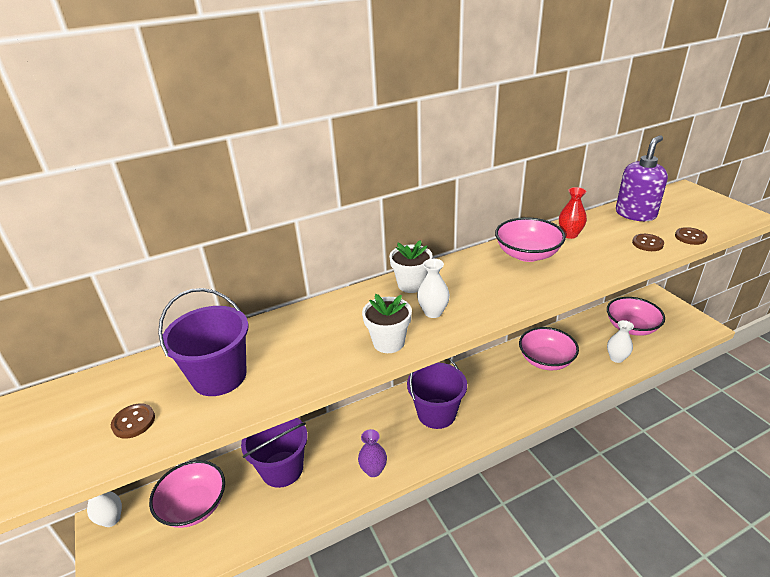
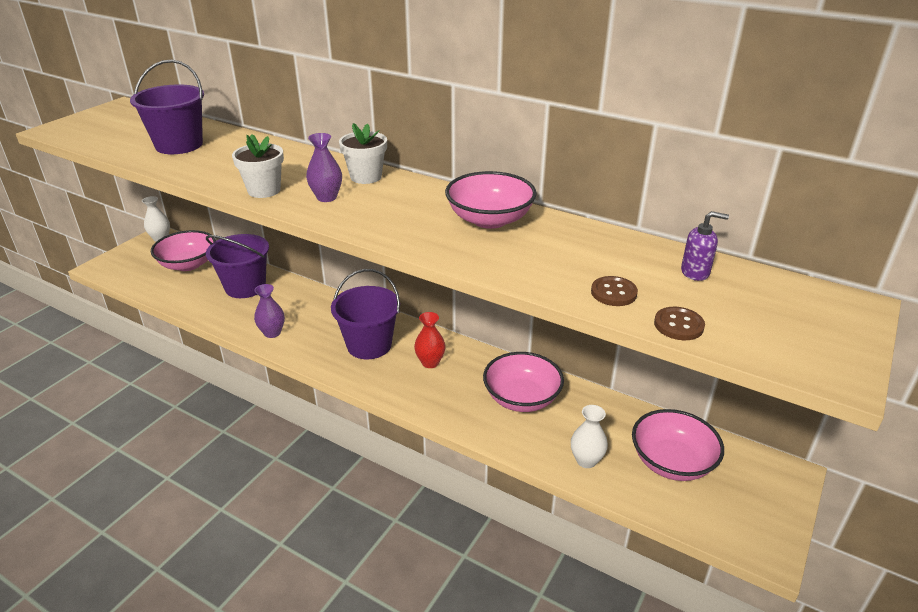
camera: 55 degrees right, 0 degrees up
brown button [111,403,155,439] -> none
white vase [417,259,450,318] -> purple vase [306,133,342,202]
red vase [559,187,587,239] -> red vase moved to [414,312,446,368]
purple soap dispenser [616,135,668,221] -> purple soap dispenser [681,211,729,281], size x0.54

